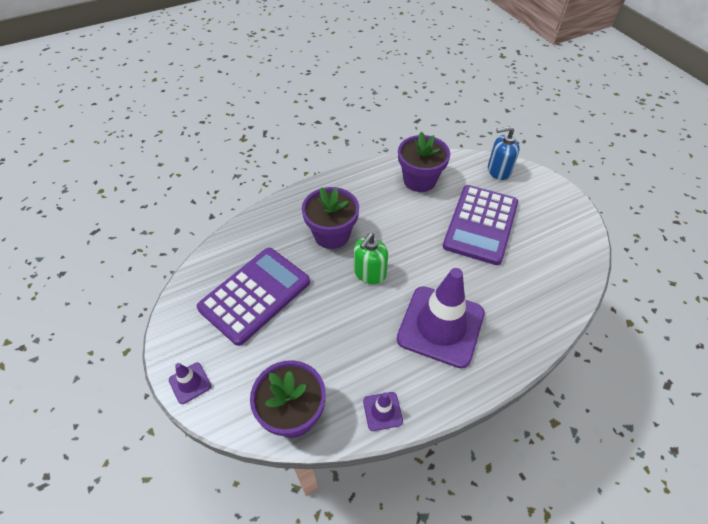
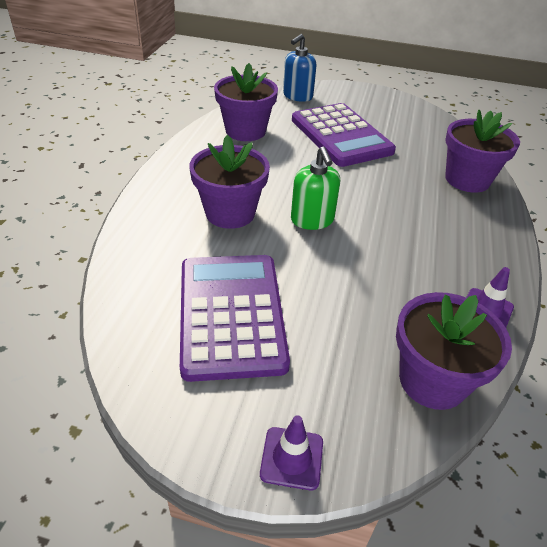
camera: 50 degrees left, 10 degrees down
purple traffic cone [397,268,485,368] -> none
none -> purple flower pot [445,110,520,193]

